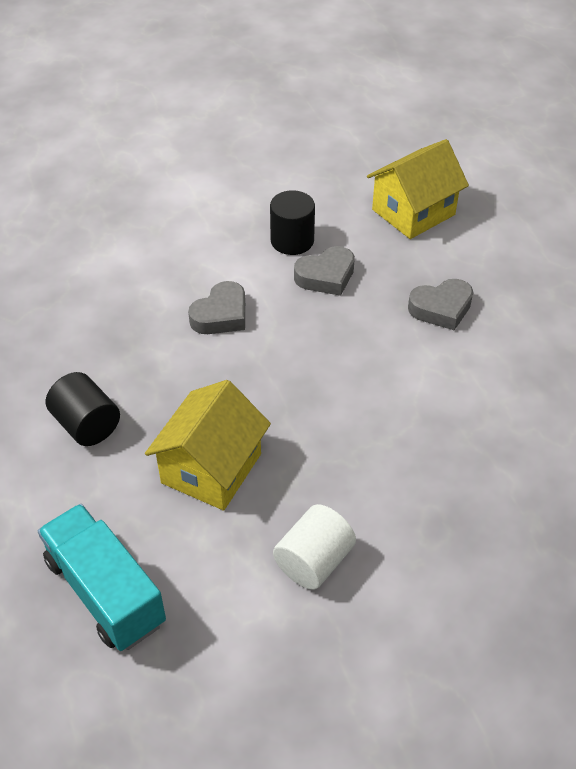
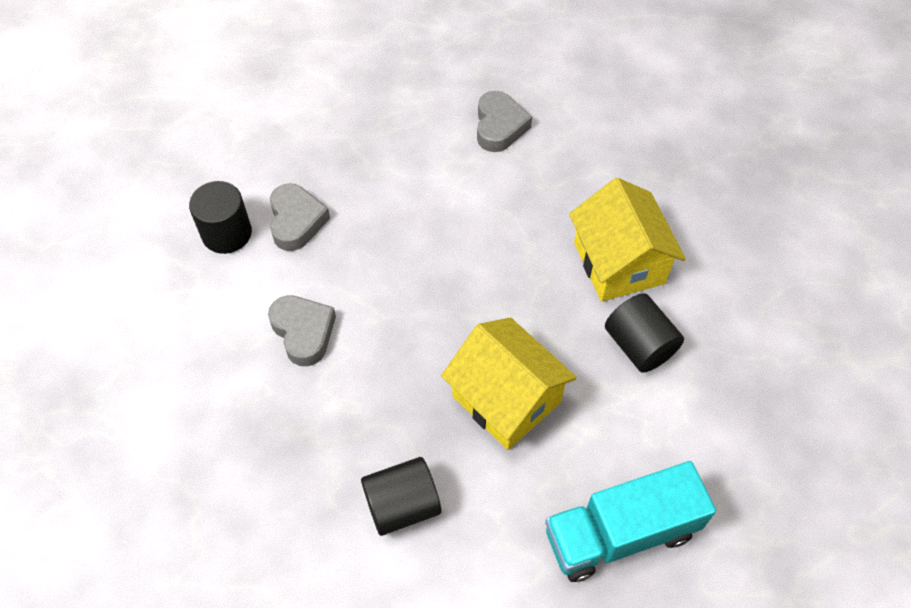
camera: 70 degrees left, 10 degrees up
white cylinder [273,504,356,590] -> black cylinder [605,293,684,373]
yellow house [367,139,469,239] -> yellow house moved to [569,178,686,301]
grey heart [408,279,473,330] -> grey heart moved to [477,91,532,152]

